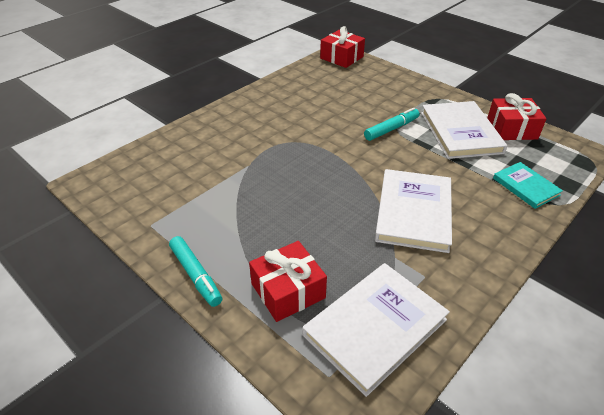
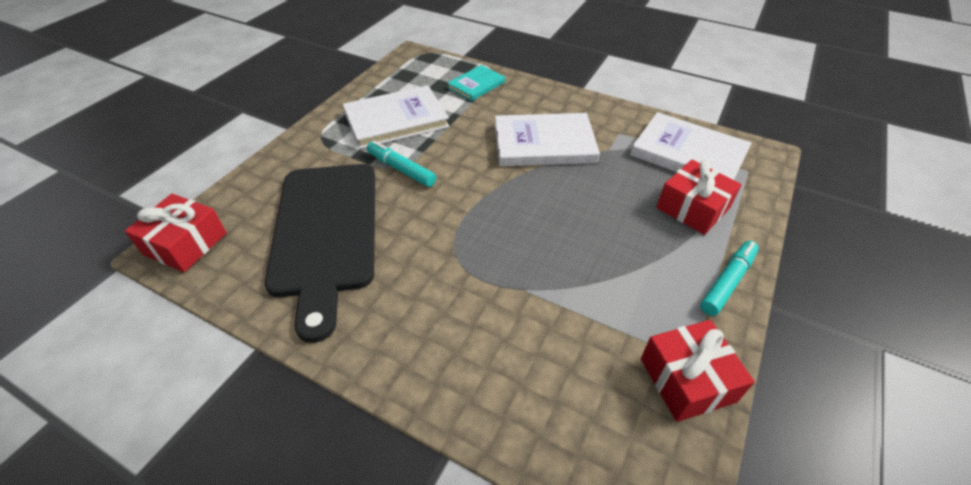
camera: 105 degrees left, 5 degrees up
red gift [487,93,546,140] -> red gift moved to [641,320,755,422]
none -> black cutting board [265,164,375,343]

